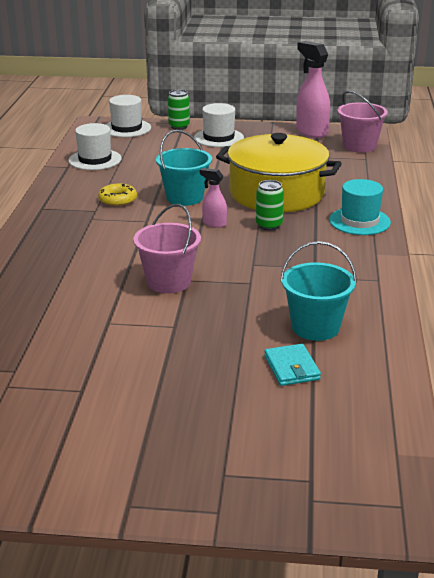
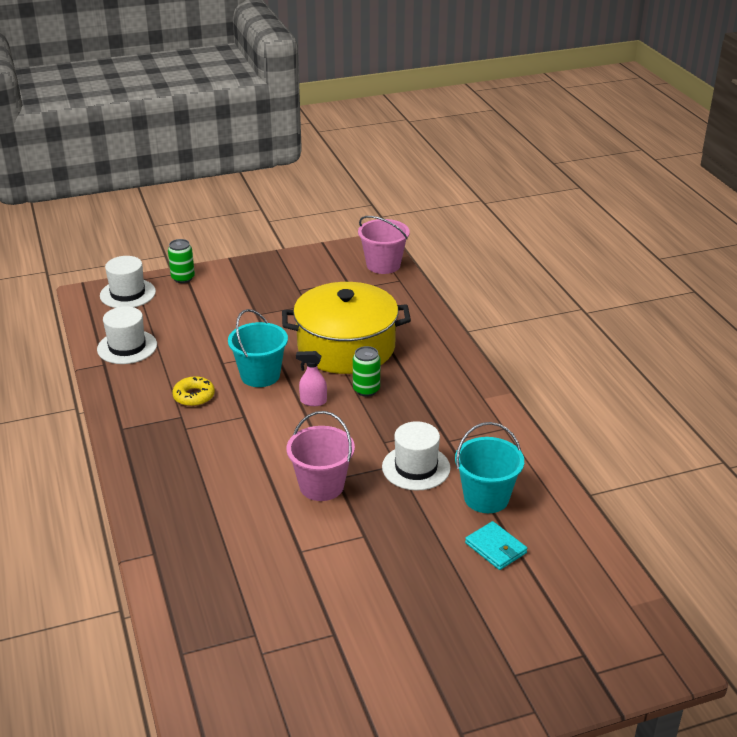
camera: 25 degrees left, 5 degrees up
white hat [194,103,244,147] -> white hat moved to [382,421,450,491]
pink spray bottle [296,41,330,138] -> none
turquoise hat [329,179,391,235] -> none

